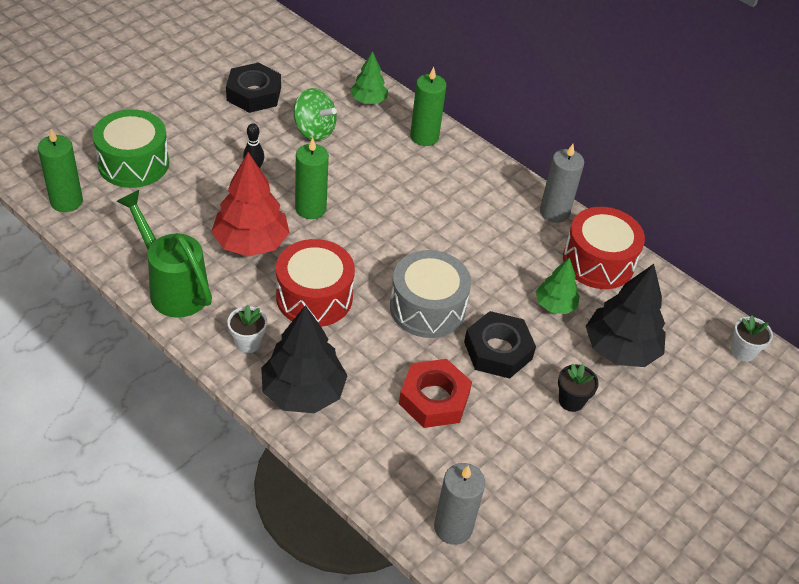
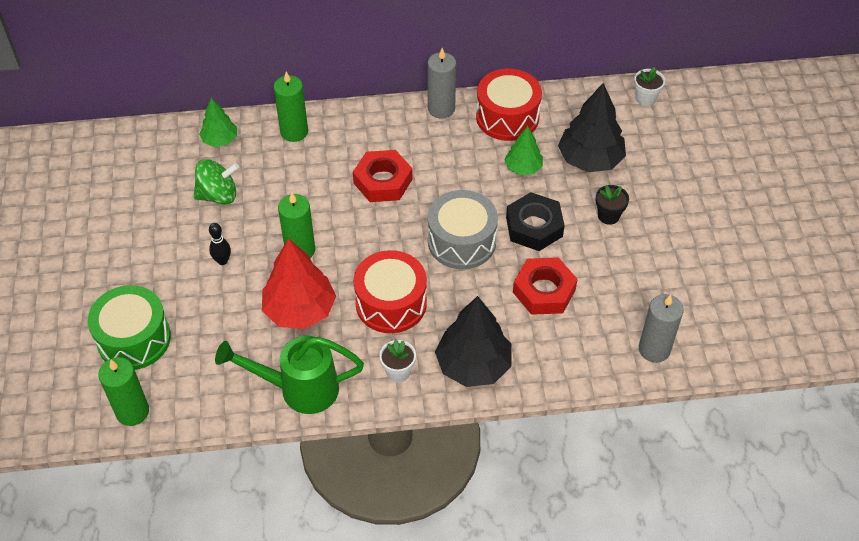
camera: 45 degrees left, 5 degrees up
black nut [226,63,281,113] -> none
none -> red nut [353,150,412,202]

